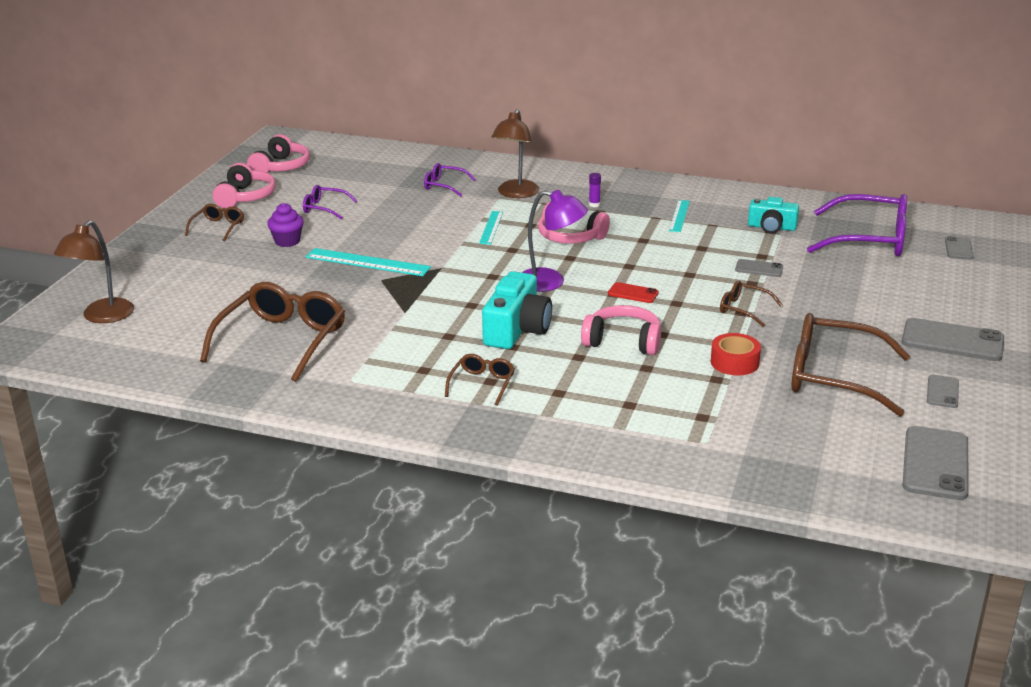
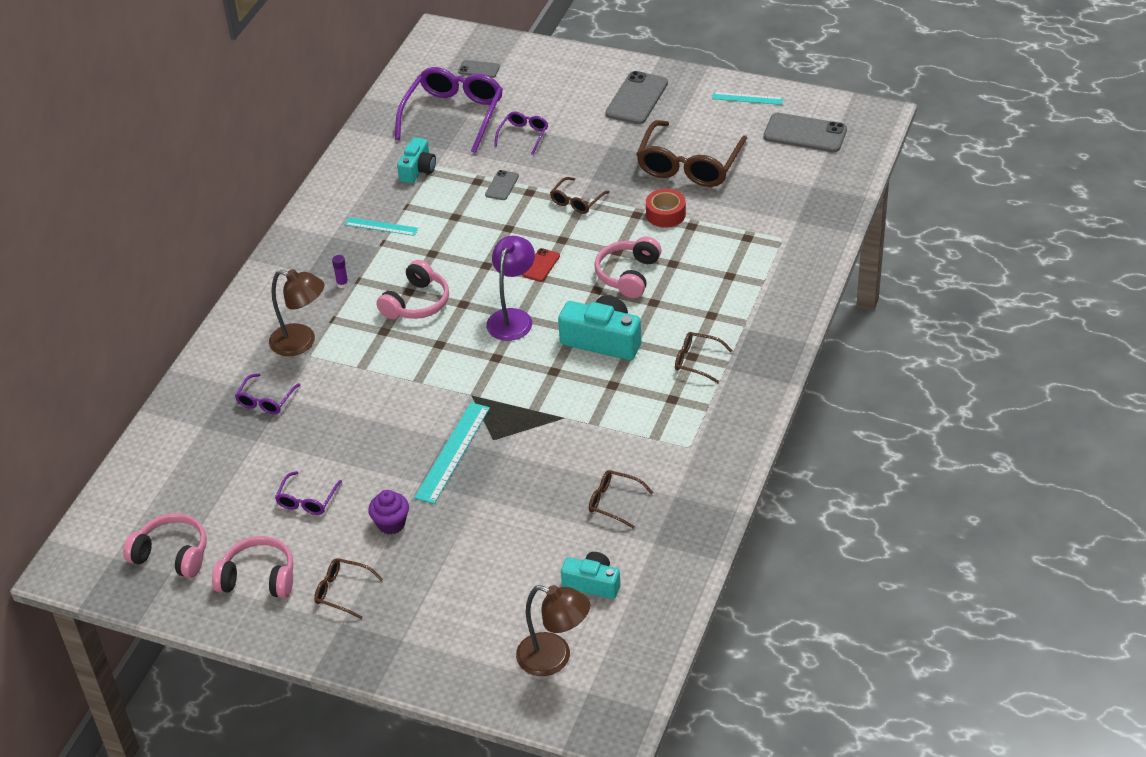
camera: 85 degrees left, 15 degrees up
brown glasses [200,282,345,382] -> brown glasses [589,470,653,529], size x0.49
turquoise ruler [479,211,503,244] -> turquoise ruler moved to [712,92,783,105]
grey phone [927,375,959,408] -> none
none -> purple glasses [494,111,548,155]
none -> turquoise camera [561,552,620,599]

